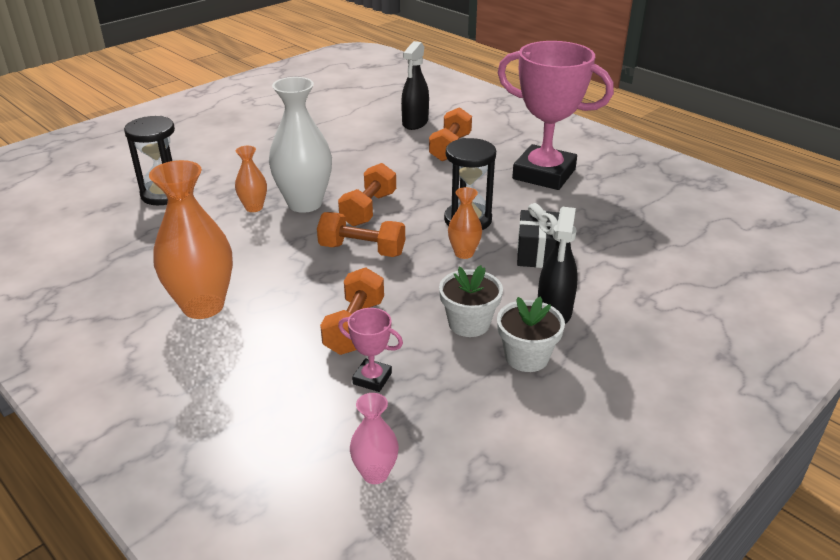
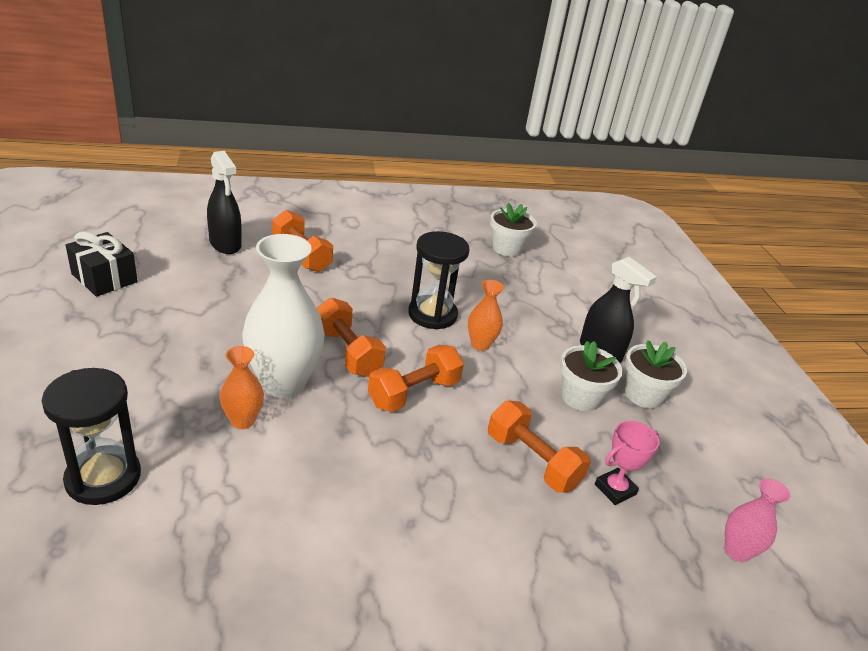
camera: 60 degrees left, 0 degrees up
orange vase [149,160,233,319] -> none
pink trophy [497,41,614,190] -> none
black gift [517,203,559,268] -> black gift moved to [66,232,138,297]
none -> white flower pot [490,203,537,257]

